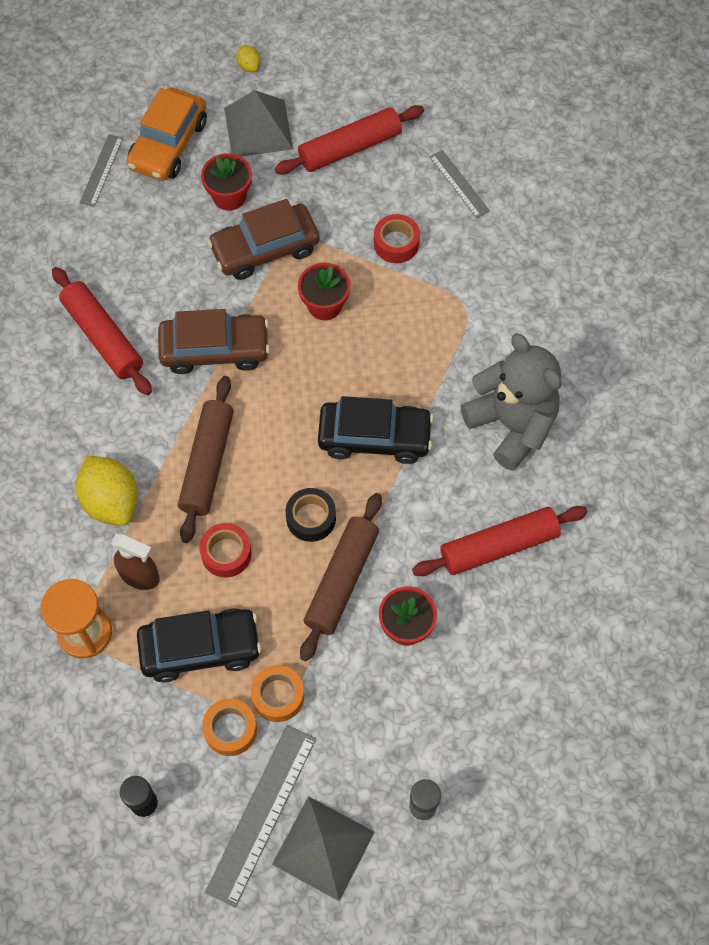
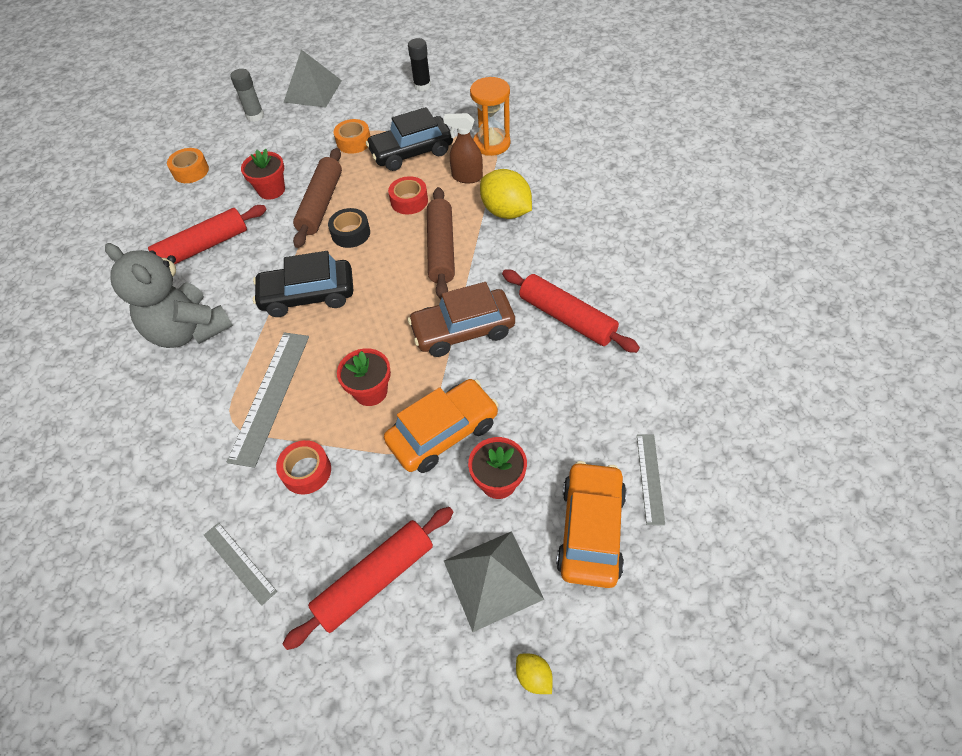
camera: 170 degrees right, 10 degrees down
orange tape [202,699,257,756] -> orange tape moved to [167,148,209,183]
grey ruler [205,725,316,908] -> grey ruler moved to [227,332,309,468]
brown car [207,199,319,280] -> orange car [384,379,499,473]

